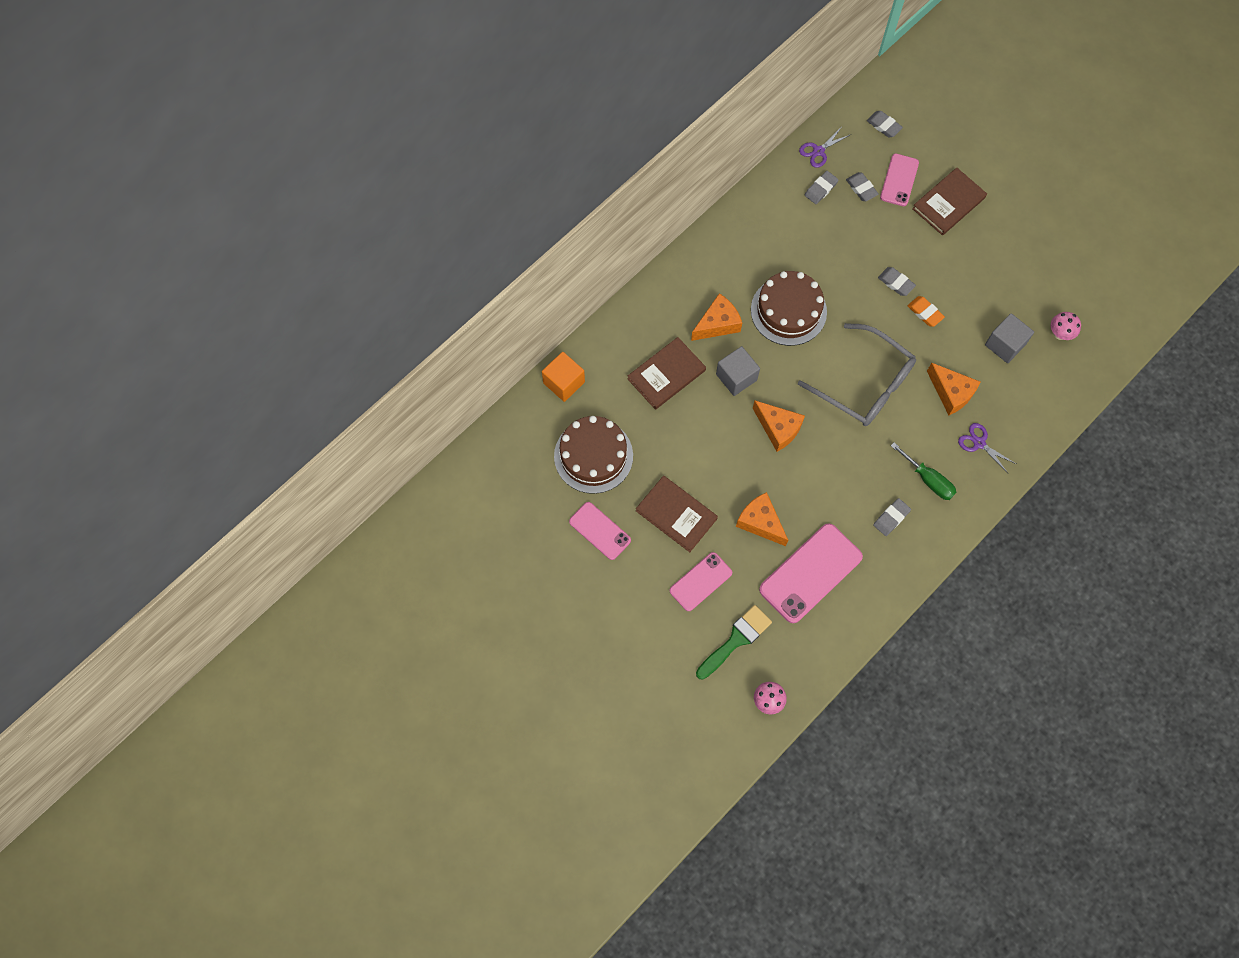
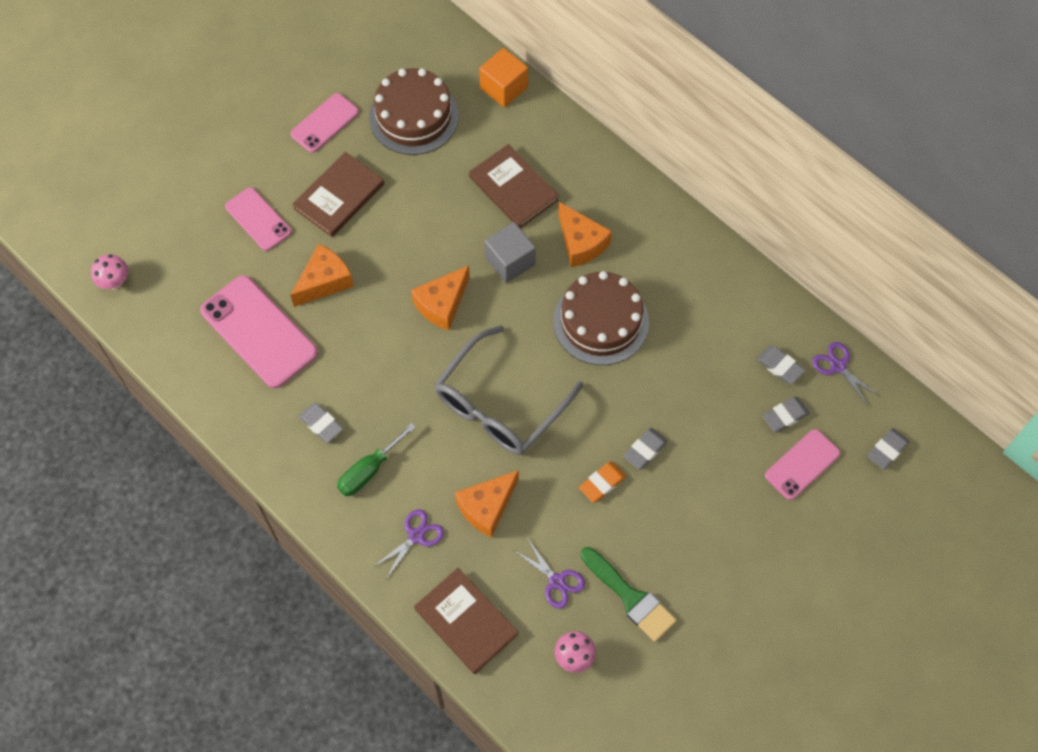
camera: 90 degrees right, 5 degrees down
green brush [696,605,772,680] -> green brush moved to [580,547,677,642]
pink phone [880,154,919,206] -> pink phone turned 60 degrees counterclockwise [765,429,840,500]
brown book [912,168,987,235] -> brown book moved to [414,568,518,674]
grey cube [985,313,1034,363] -> purple scissors [515,538,585,609]

